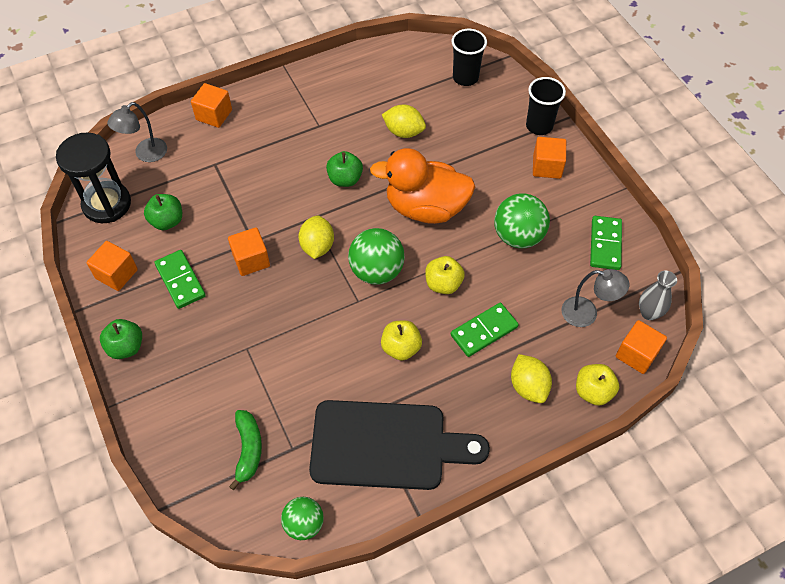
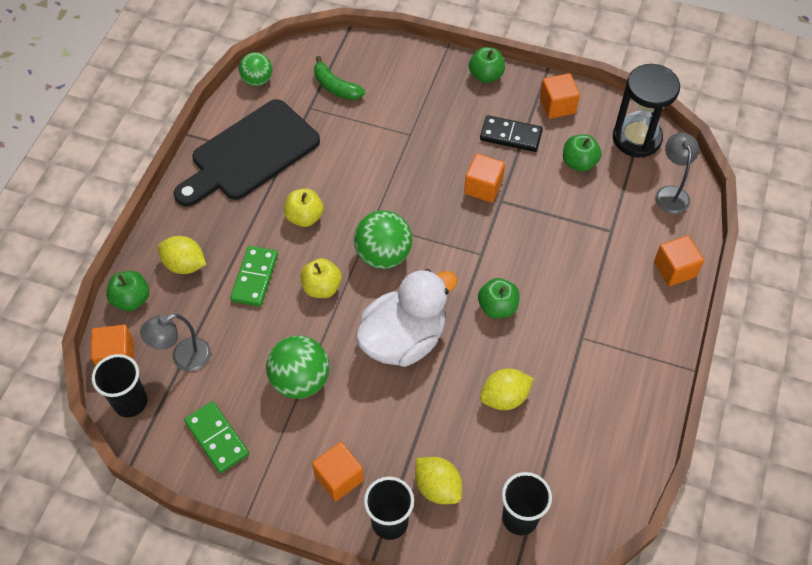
camera: 135 degrees right, 0 degrees up
green domino [154,250,206,309] -> black domino [480,115,543,152]
yellow lemon [298,215,334,259] -> yellow lemon moved to [415,457,462,504]
orange duck [370,148,475,224] -> white duck [356,269,458,367]
yellow apple [576,364,619,406] -> green apple [106,271,149,311]
grey vase [639,271,677,320] -> black cup [92,354,147,417]

